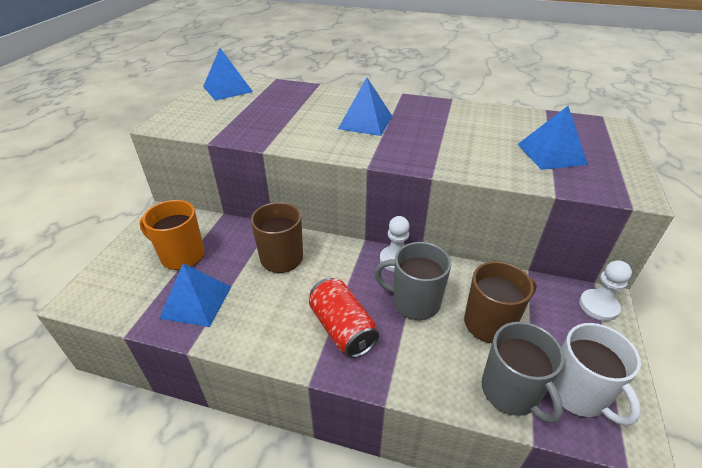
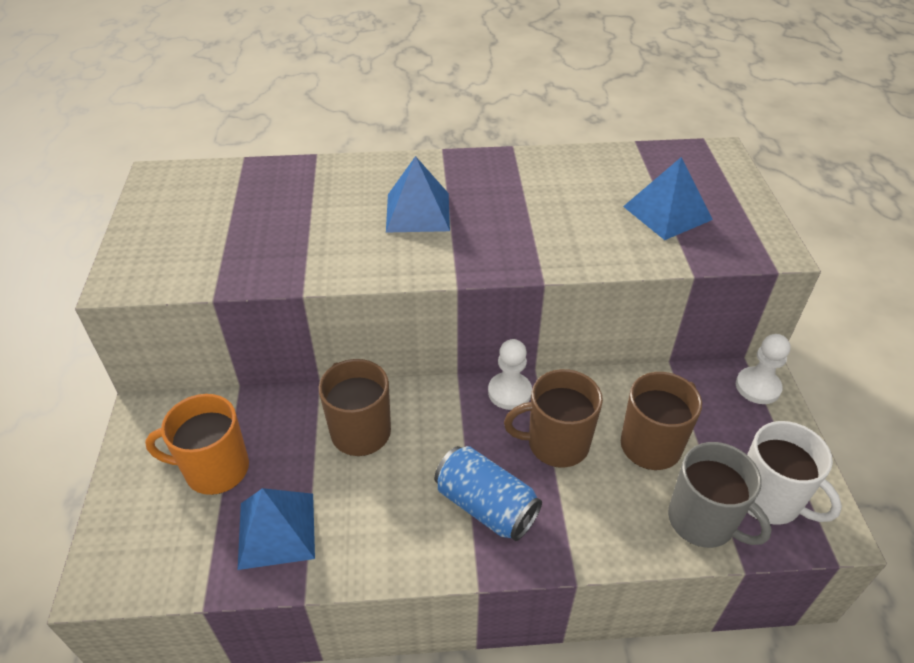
camera: 20 degrees left, 5 degrees up
blue pyramid [203,48,253,101] -> none
red can [309,278,379,358] -> blue can [434,446,542,541]
grey mug [375,242,451,320] -> brown mug [504,369,603,468]

